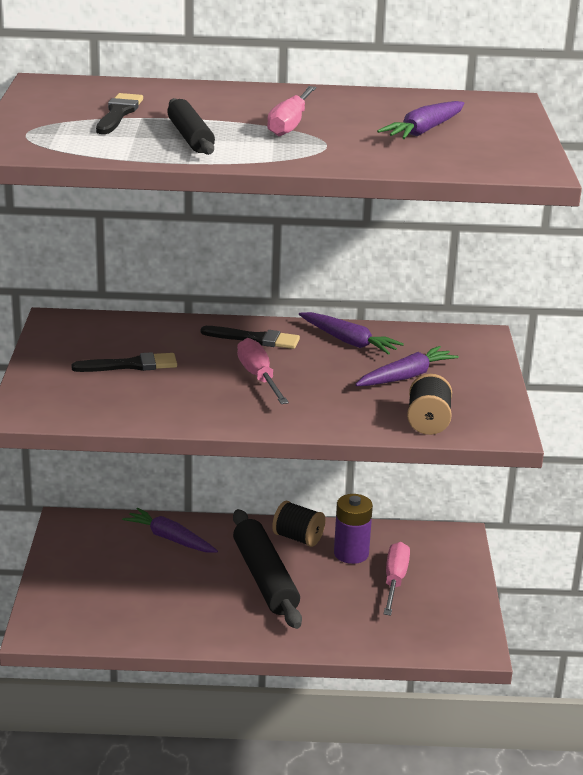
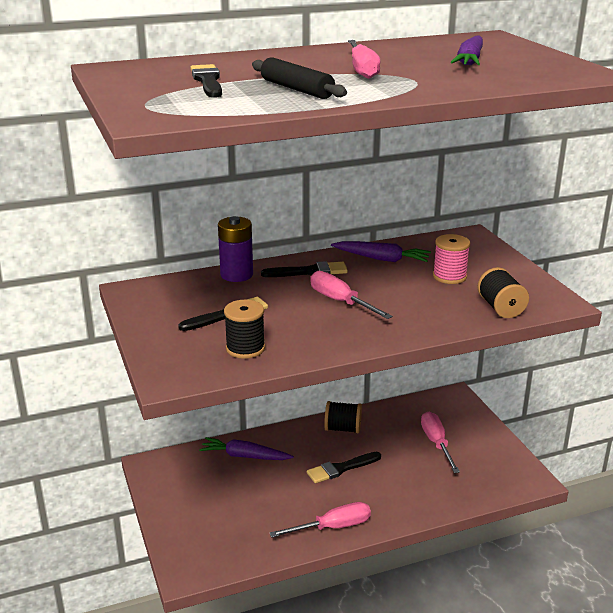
camera: 20 degrees left, 0 degrees up
black rolling pin [233,509,302,629] -> black brush [307,452,381,483]
purple battery [334,494,373,564] -> purple battery moved to [218,216,253,282]
purple carrot [355,346,459,386] -> pink spool [433,234,470,284]
none -> black spool [224,300,265,359]
none -> pink screwdriver [269,502,371,538]

